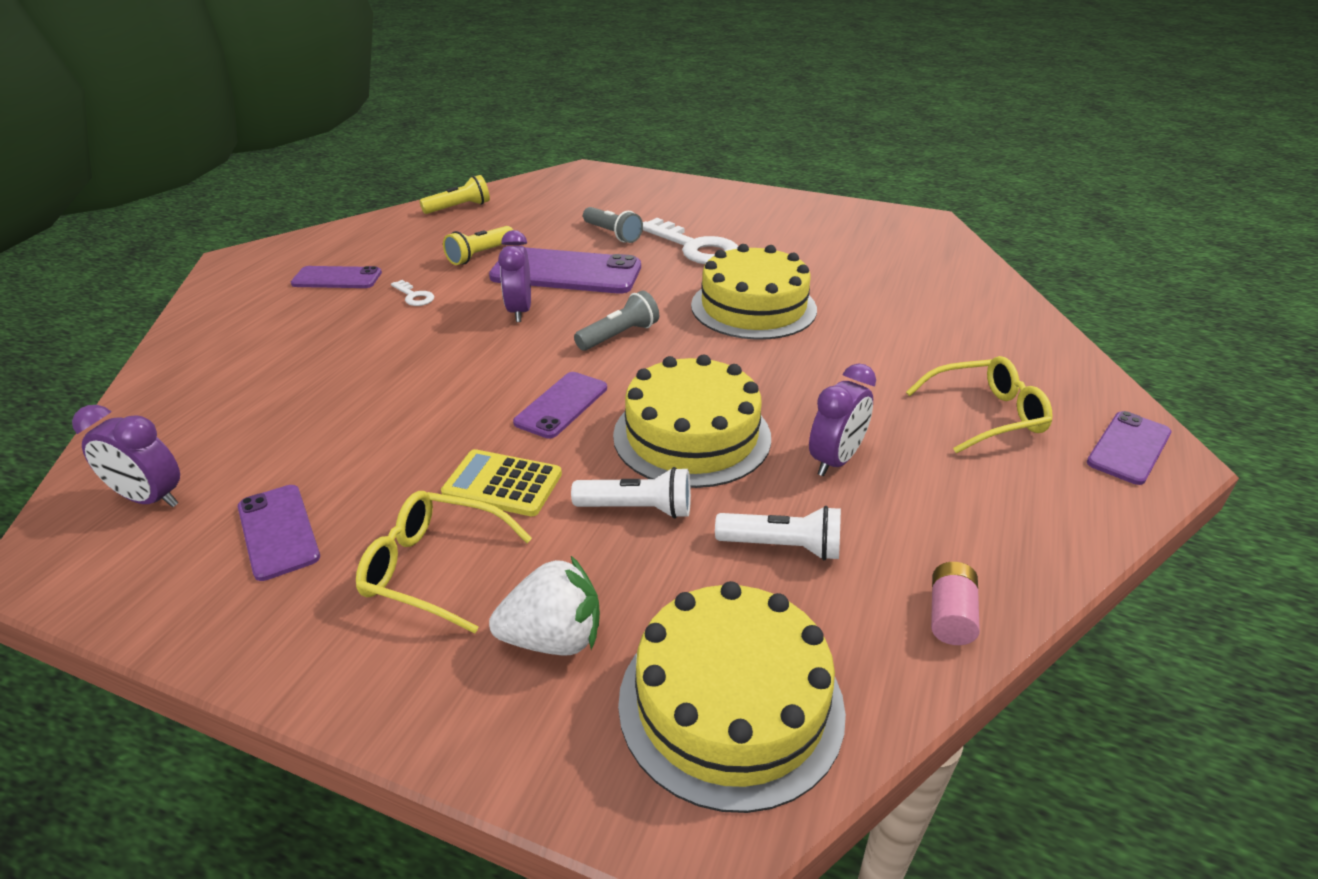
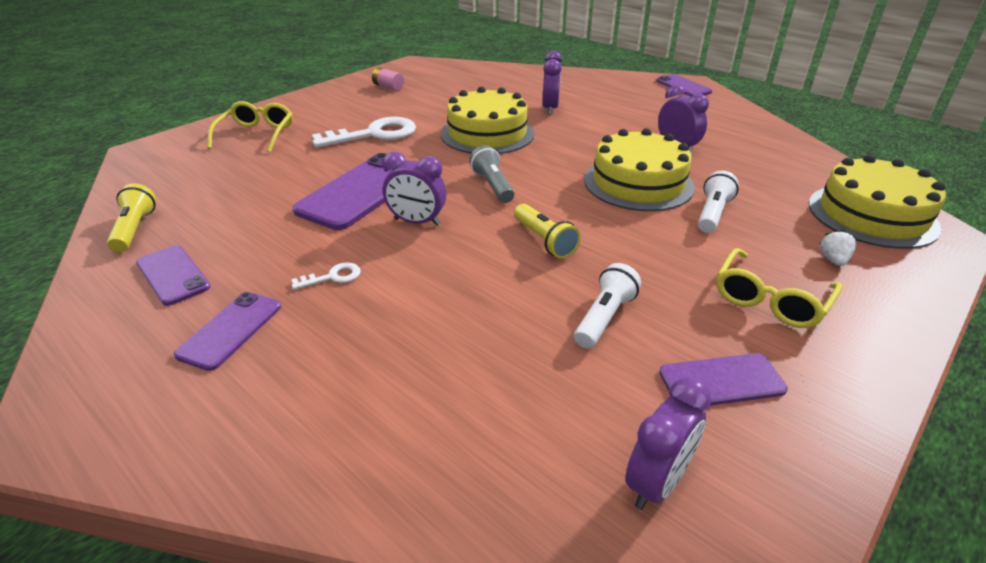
camera: 70 degrees left, 0 degrees up
yellow calculator [441,449,562,516] -> none
yellow flashlight [443,226,513,265] -> yellow flashlight moved to [514,204,581,258]
white strawberry [489,556,600,655] -> white strawberry [820,230,857,266], size x0.54
purple phone [513,372,607,439] -> purple phone moved to [136,245,211,306]
grey flashlight [583,207,643,243] -> none
white flashlight [715,506,841,560] -> white flashlight moved to [574,263,641,348]
yellow glasses [906,356,1053,454] -> yellow glasses moved to [208,101,293,153]
pink battery [931,562,980,645] -> pink battery moved to [372,68,404,91]
none -> purple clock [542,51,562,115]

